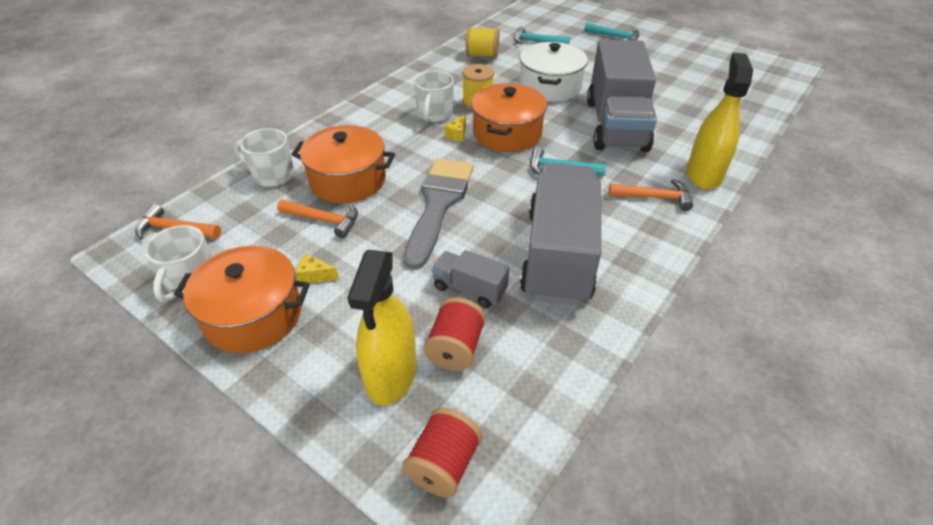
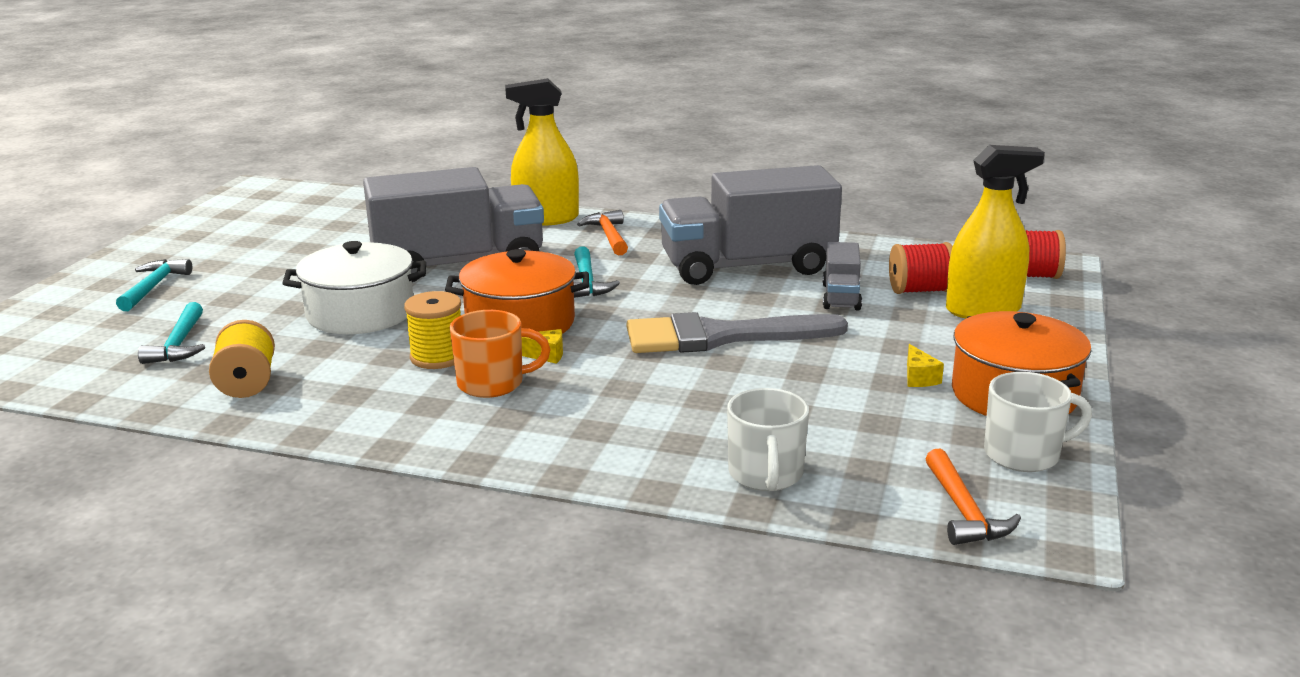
camera: 110 degrees left, 20 degrees down
orange hammer [277,200,358,238] -> none
orange pot [291,125,395,203] -> none
white mug [414,71,454,122] -> orange mug [450,310,551,398]

